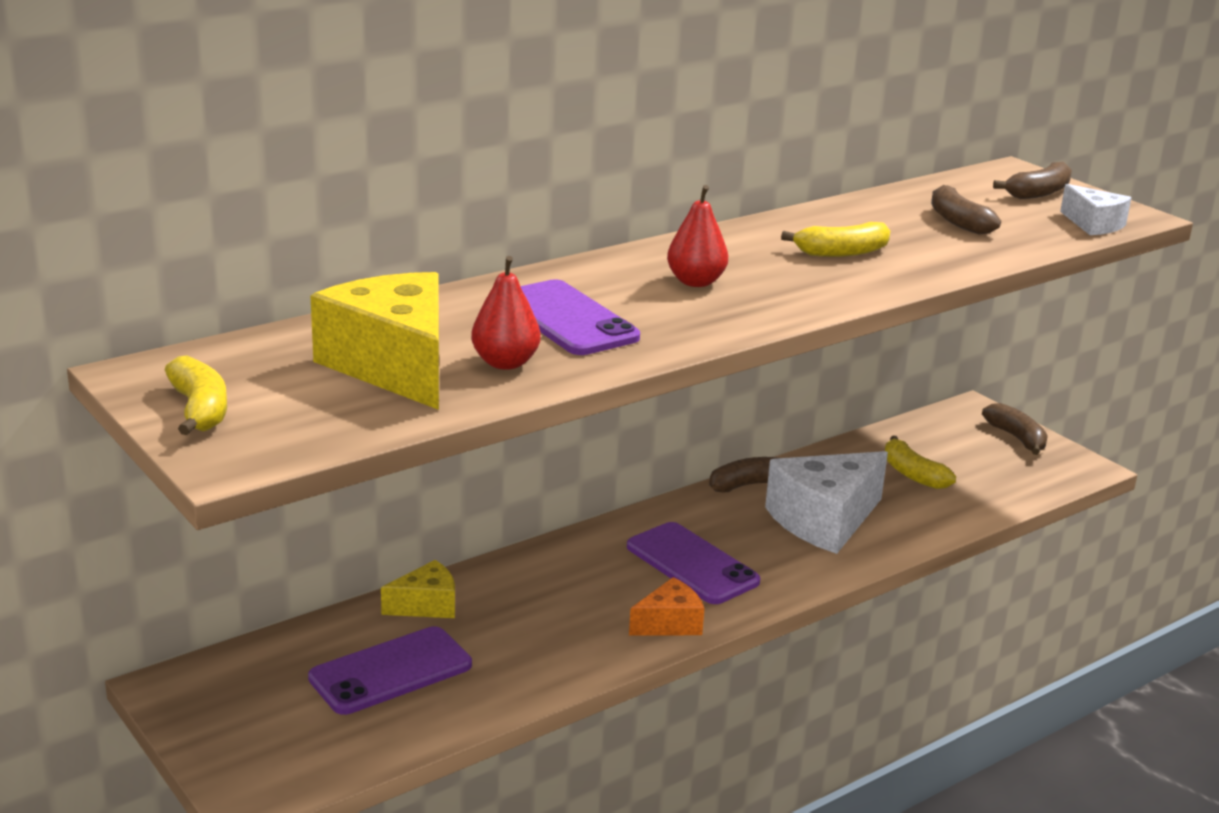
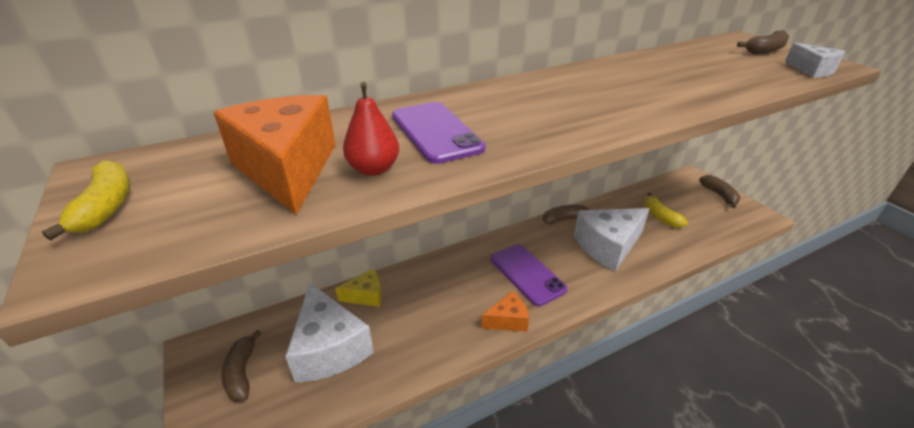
camera: 10 degrees right, 10 degrees up
purple phone [308,626,472,715] -> white cheese [285,282,374,383]
yellow cheese [311,272,439,410] -> orange cheese [214,95,336,215]
red pear [667,185,728,287] -> none
yellow banana [781,222,890,257] -> none
brown banana [931,185,1001,235] -> brown banana moved to [221,330,262,402]

